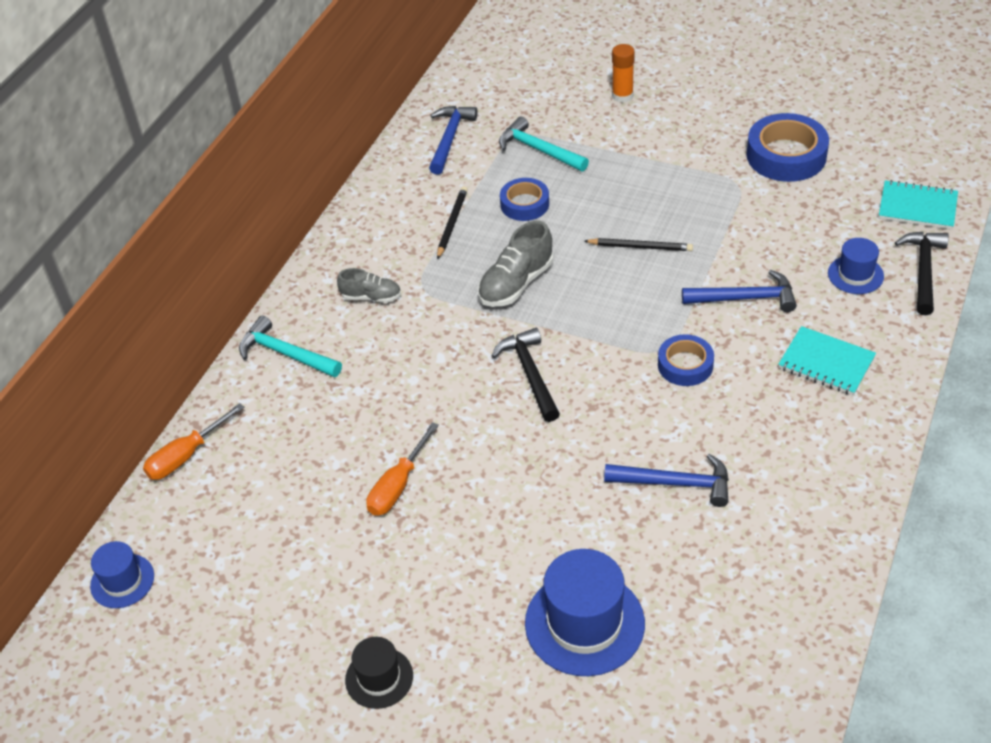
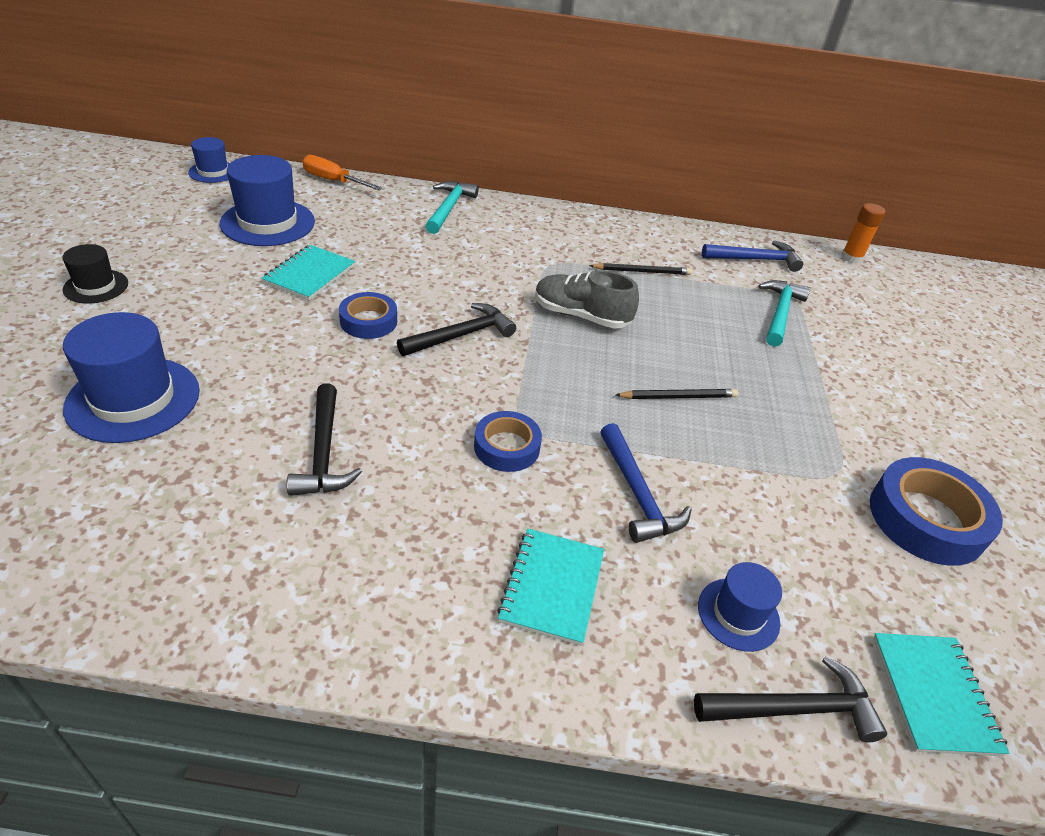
camera: 65 degrees right, 5 degrees down
grey shoe [337,268,401,303] -> none
orange screwdriver [366,422,439,516] -> turquoise notebook [262,245,355,301]
blue tape [500,178,549,221] -> blue tape moved to [339,292,397,339]
black pencil [585,238,693,251] -> black pencil turned 90 degrees counterclockwise [616,389,738,399]
blue hammer [604,454,729,507] -> black hammer [287,383,362,496]
orange glue stick [612,44,635,103] -> orange glue stick moved to [841,203,886,264]
none -> blue hat [220,155,315,246]

